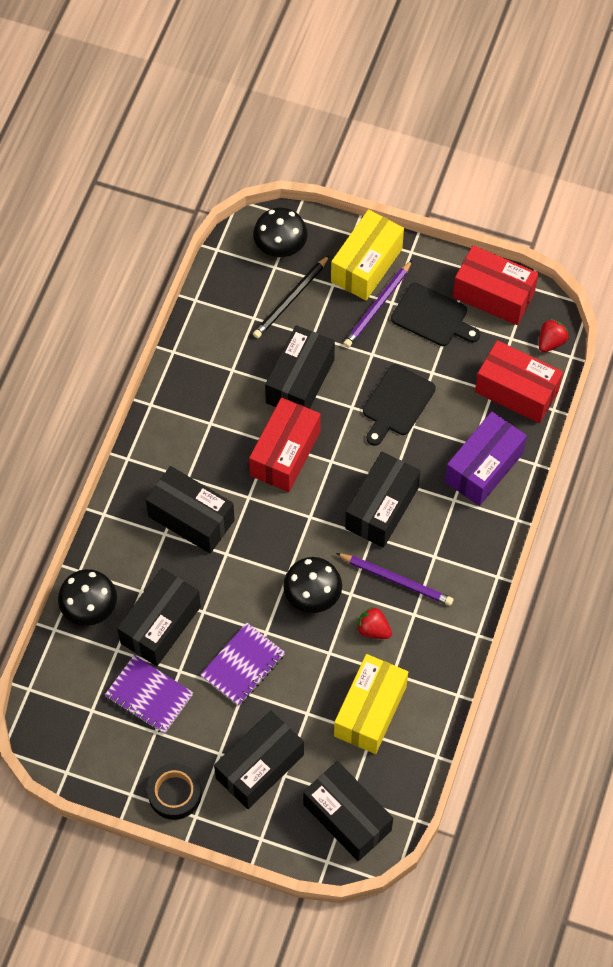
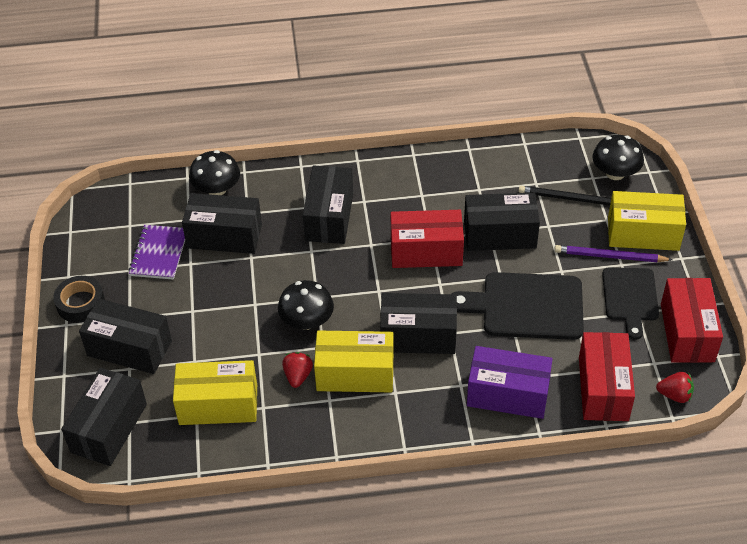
camera: 65 degrees right, 15 degrees down
purple notebook [200,623,285,706] -> none
purple pencil [336,553,453,606] -> yellow box [314,331,394,392]
black cutting board [363,364,436,446] -> black cutting board [451,272,584,340], size x1.50

